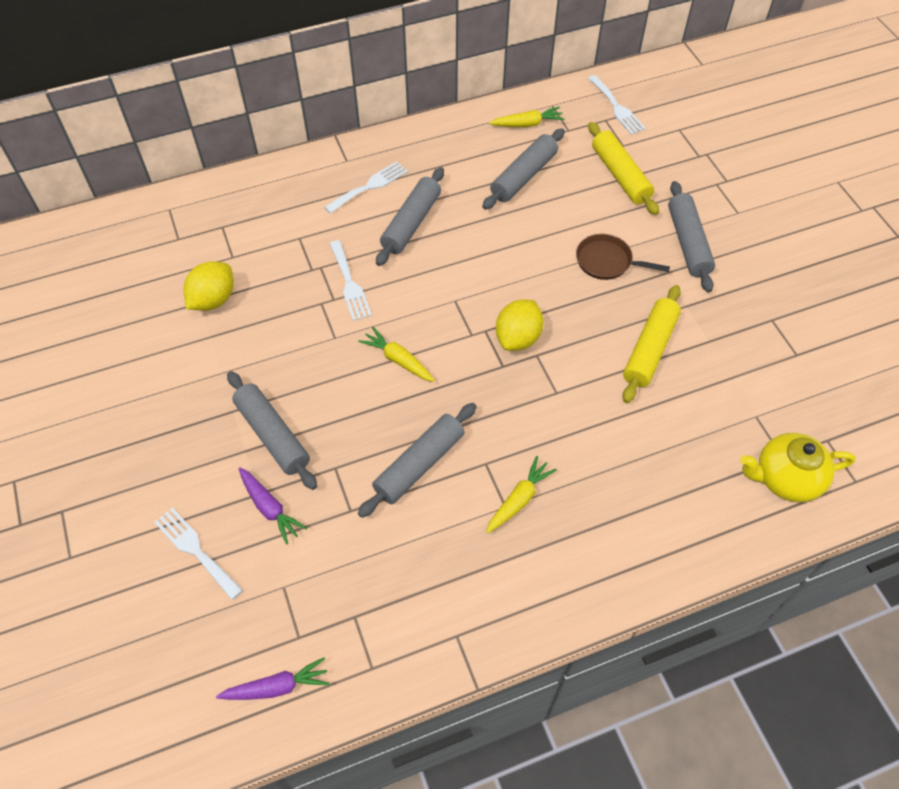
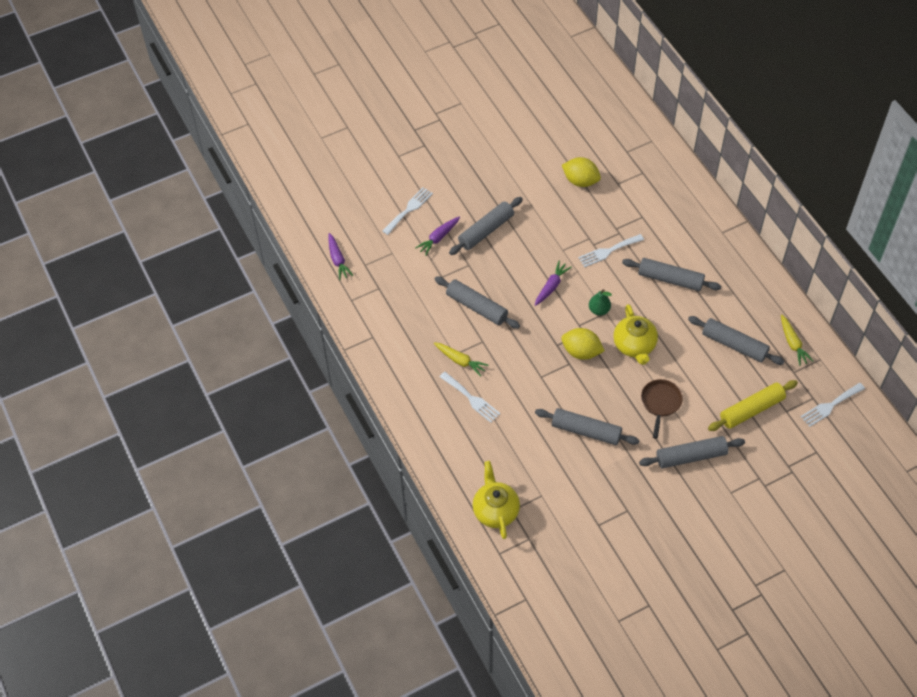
camera: 85 degrees right, 0 degrees up
white fork [324,162,408,214] -> white fork moved to [439,372,500,423]
yellow carrot [358,327,435,382] -> purple carrot [535,261,572,306]
yellow rolling pin [623,285,681,403] -> grey rolling pin [535,408,640,445]
none -> green pear [589,289,612,316]
none -> yellow teapot [613,304,658,365]

